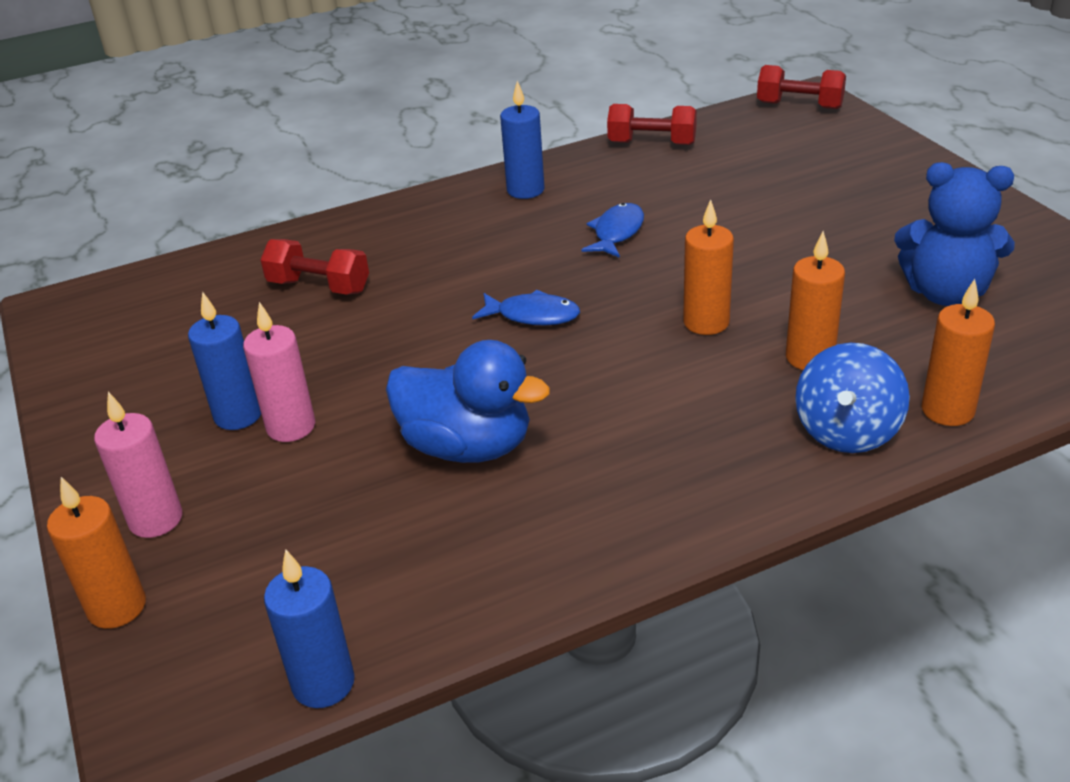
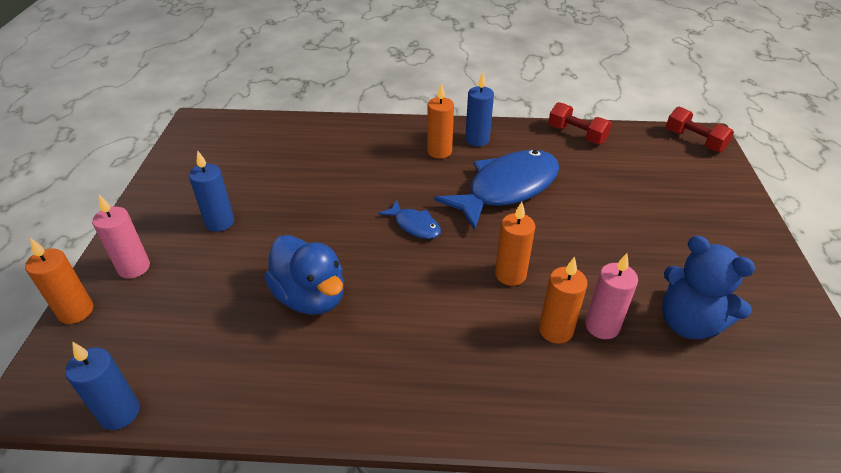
camera: 25 degrees right, 5 degrees up
pink candle [243,302,315,442] -> pink candle moved to [585,253,638,339]
red dumbbell [260,239,369,295] -> none
blue fish [582,203,644,258] -> blue fish [434,150,559,231], size x2.16
blue spinning top [795,343,910,453] -> none
orange candle [922,279,995,426] -> orange candle moved to [427,83,454,159]

